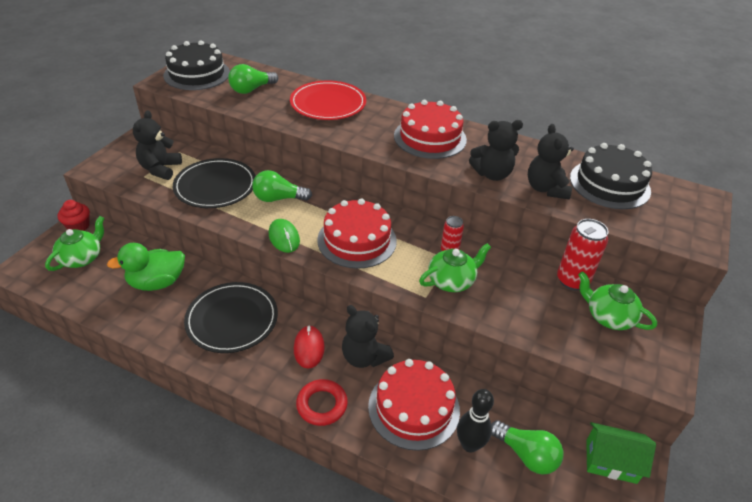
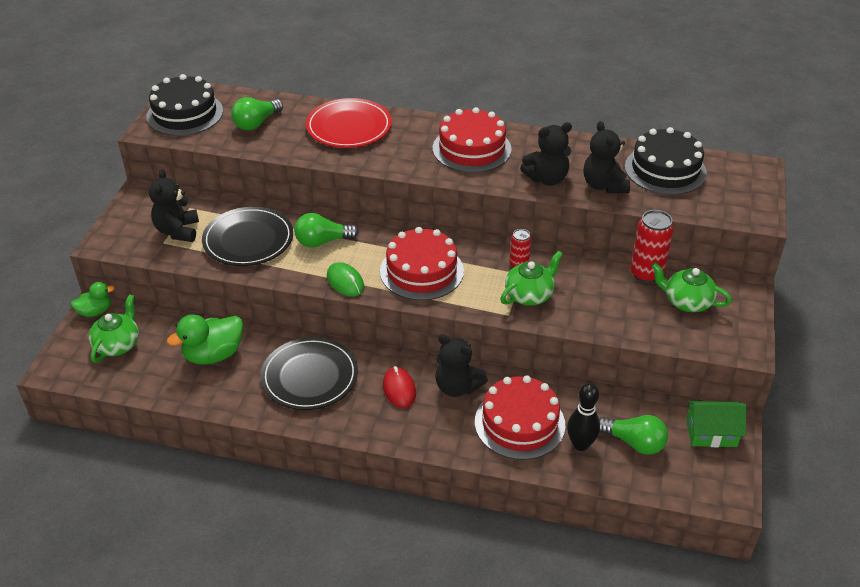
camera: 10 degrees left, 0 degrees up
red cupcake [58,200,90,231] -> green duck [71,282,115,317]
red ring [296,379,348,426] -> none

